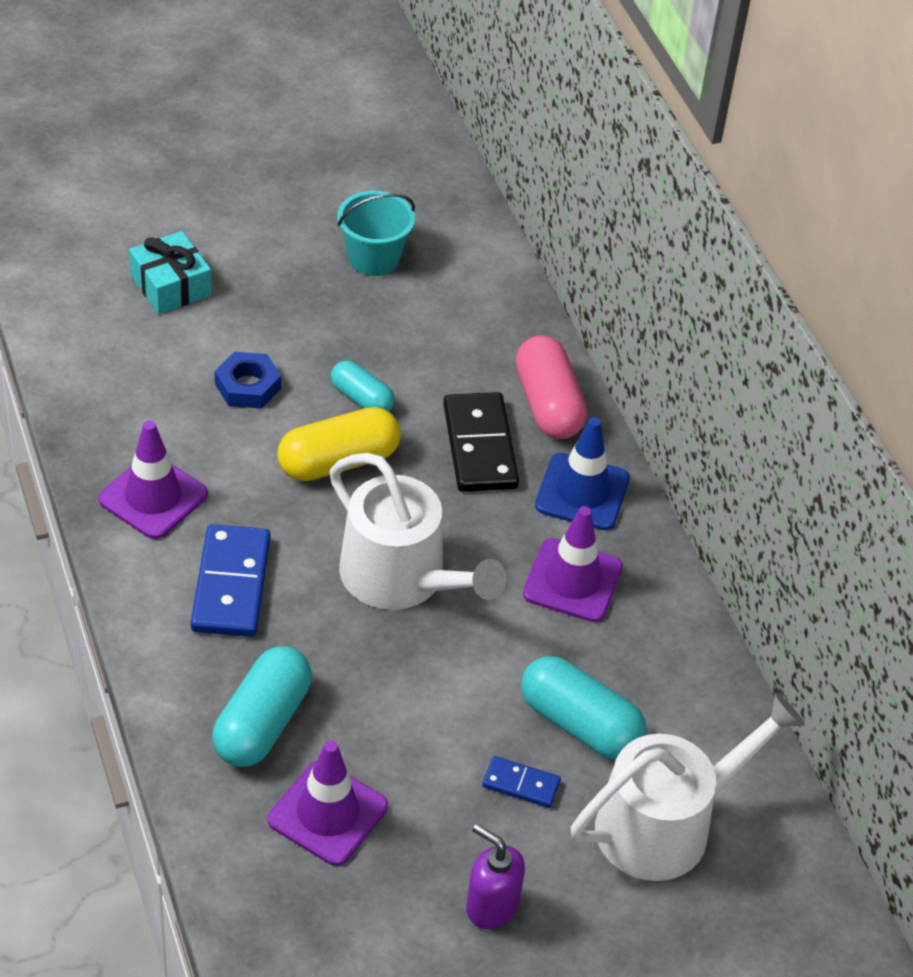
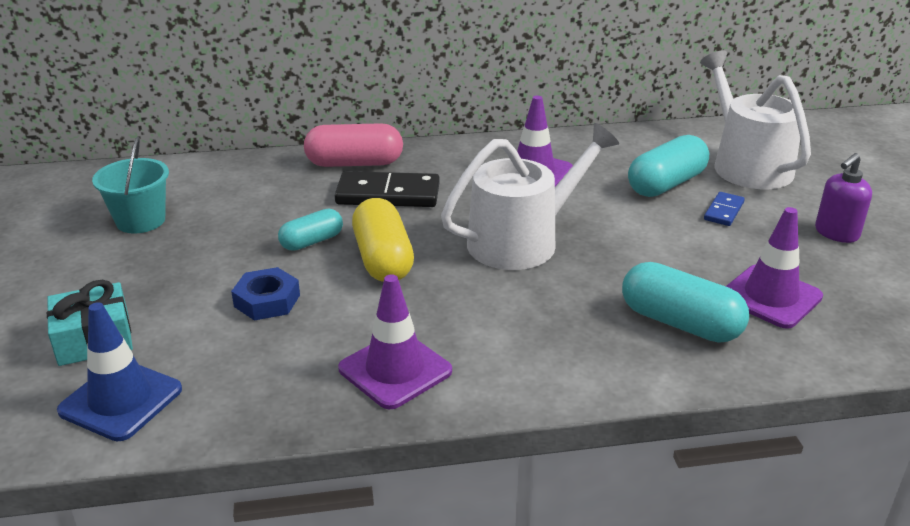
camera: 75 degrees left, 15 degrees down
blue domino [191,524,271,637] -> none
blue traffic cone [535,417,630,530] -> blue traffic cone moved to [57,302,182,441]

